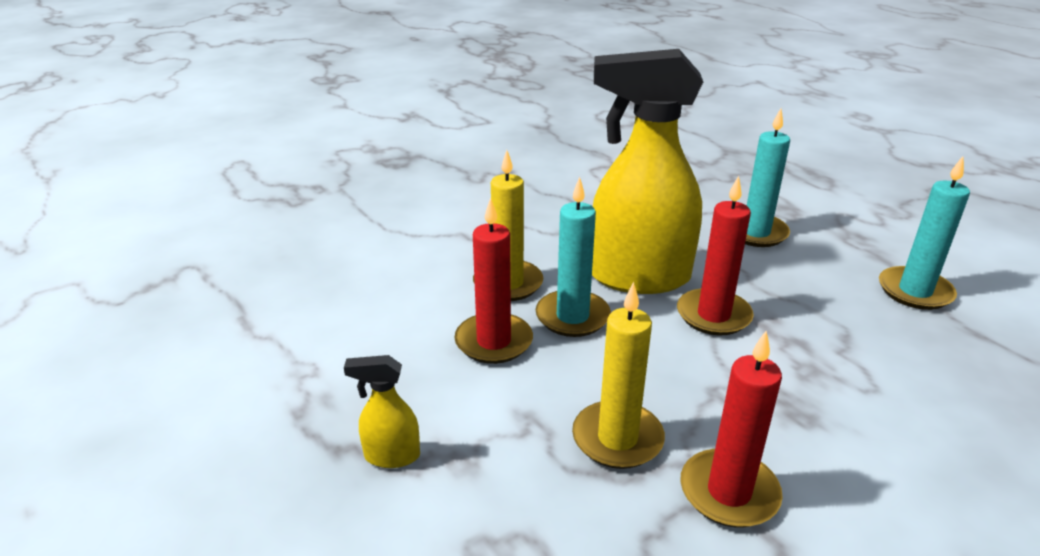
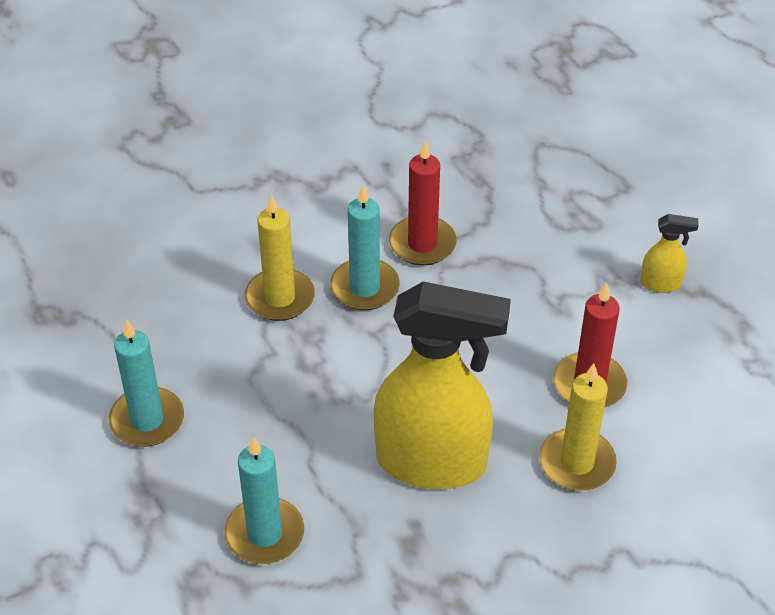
camera: 175 degrees left, 15 degrees up
turquoise candle [536,177,611,337] -> turquoise candle moved to [330,185,400,310]
yellow candle [572,282,665,469] -> yellow candle moved to [245,194,315,321]
red candle [677,176,754,335] -> none

